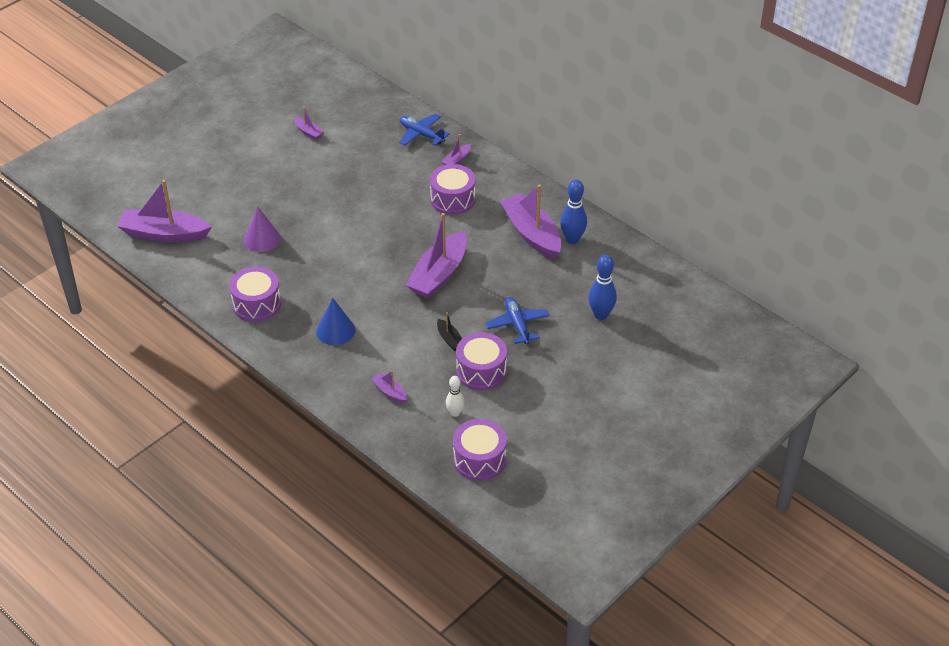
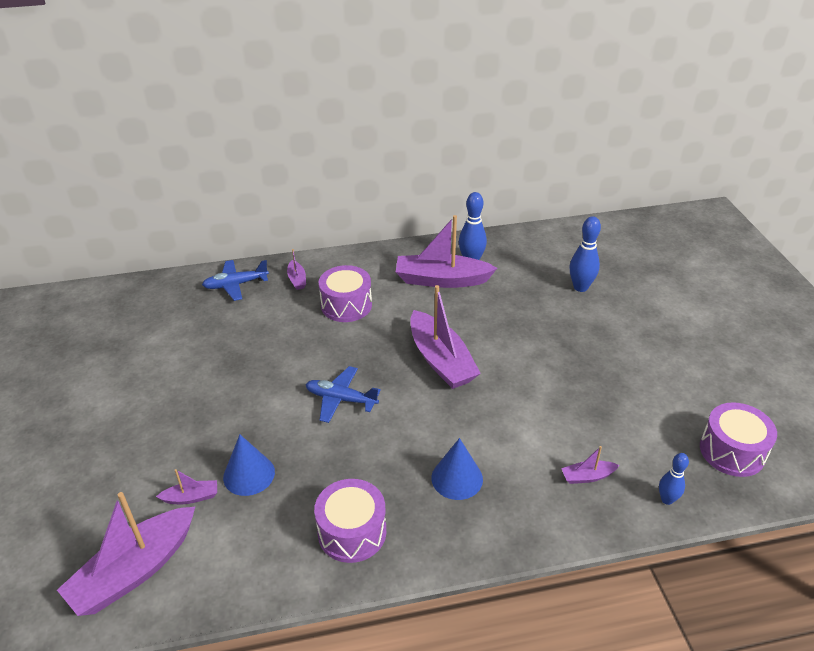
camera: 55 degrees left, 5 degrees down
purple cone [244,206,281,252] -> blue cone [223,435,275,496]
purple boat [294,107,324,140] -> purple boat moved to [156,469,217,504]
black boat [437,312,462,351] -> none
white bowling pin [446,376,465,417] -> none
purple drum [456,332,507,391] -> none
blue plane [485,297,550,344] -> blue plane moved to [305,366,381,423]
none -> blue bowling pin [659,453,689,505]

